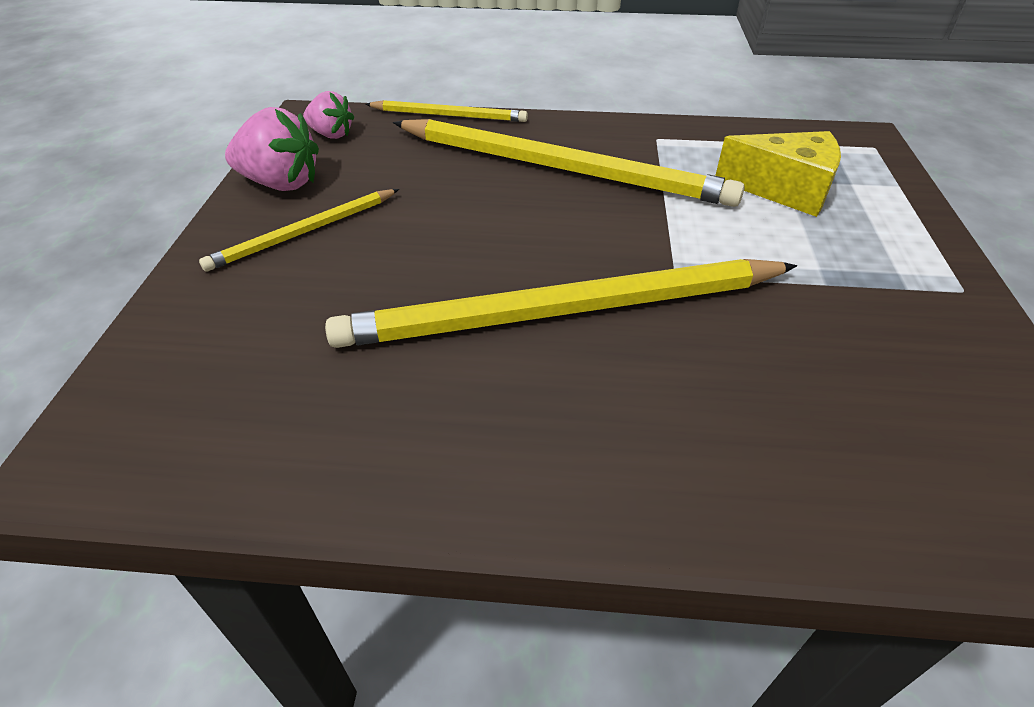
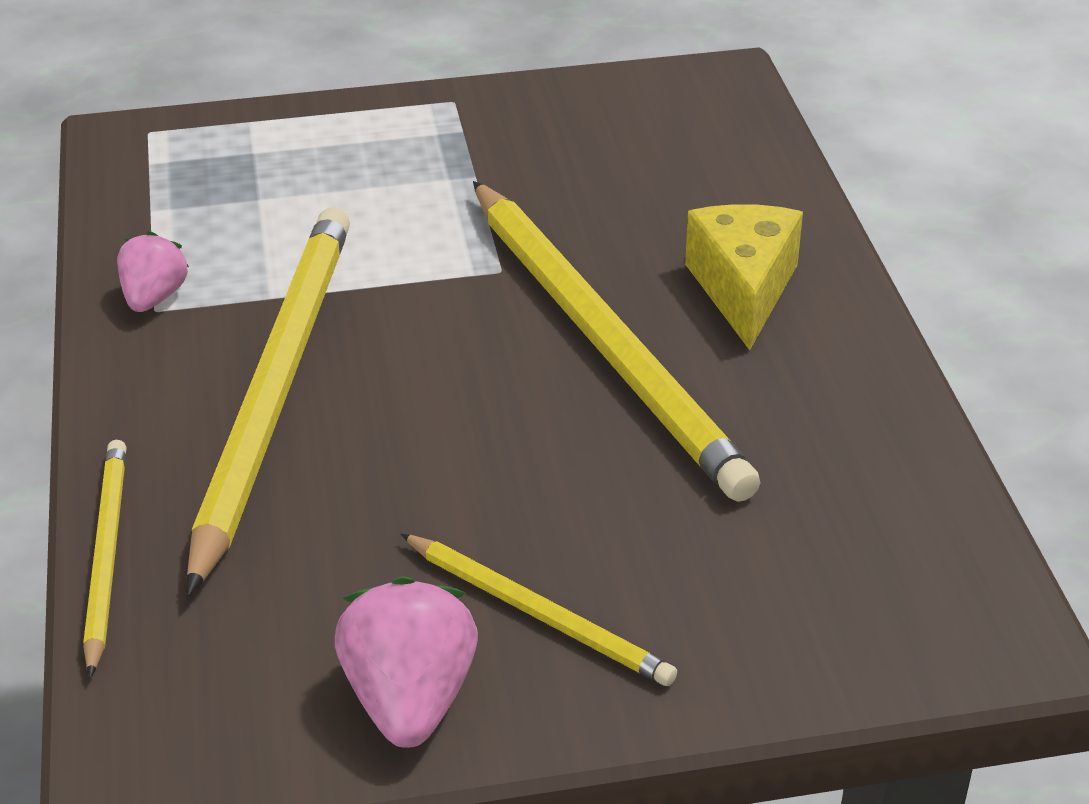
camera: 105 degrees left, 5 degrees down
pink strawberry [303,91,355,139] -> pink strawberry moved to [117,231,189,312]
yellow cheese [715,131,841,217] -> yellow cheese moved to [685,204,803,350]

